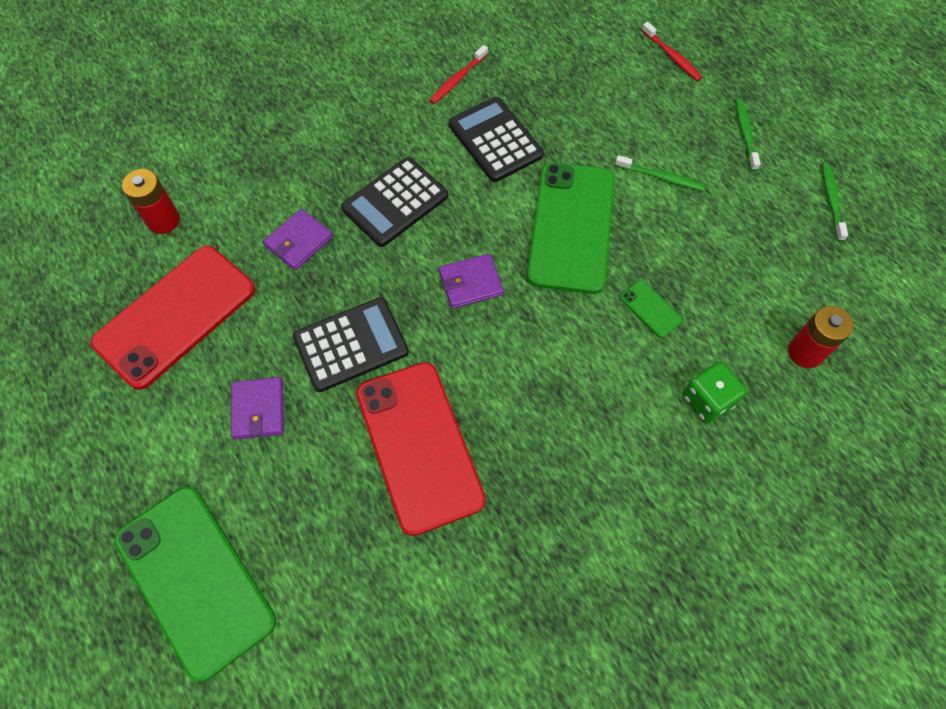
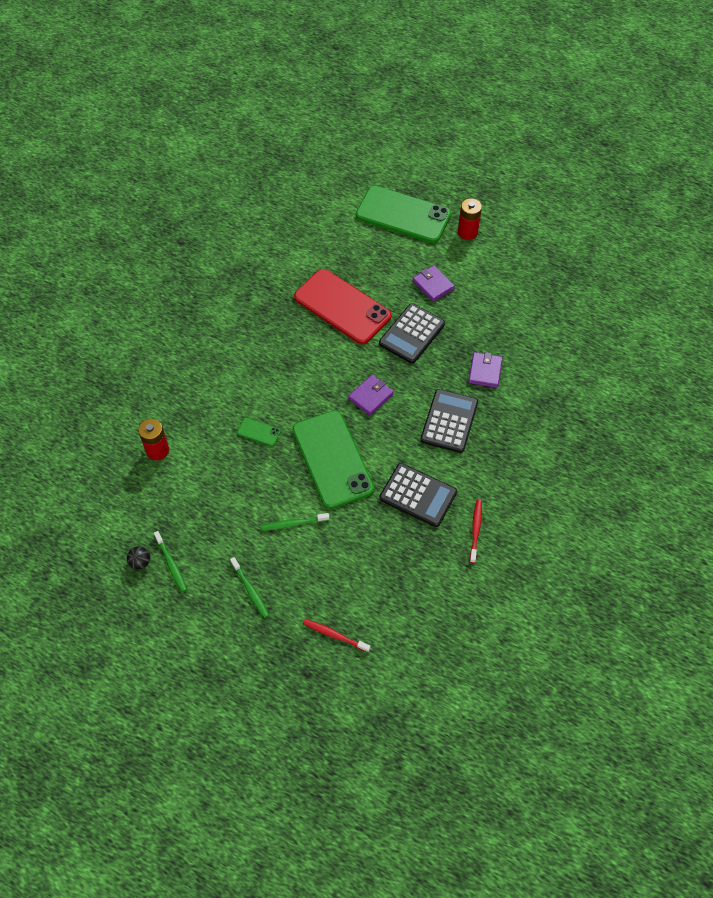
camera: 150 degrees right, 5 degrees down
red phone [90,246,255,390] -> none
red battery [122,169,180,234] -> red battery moved to [458,198,482,240]
green dice [683,362,747,423] -> none
none -> black ball [127,546,150,570]

